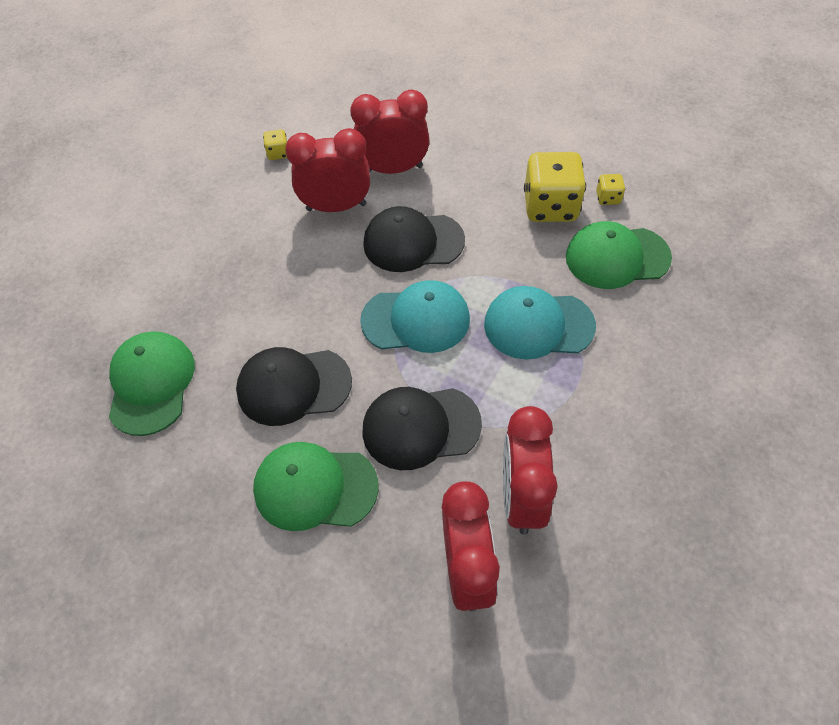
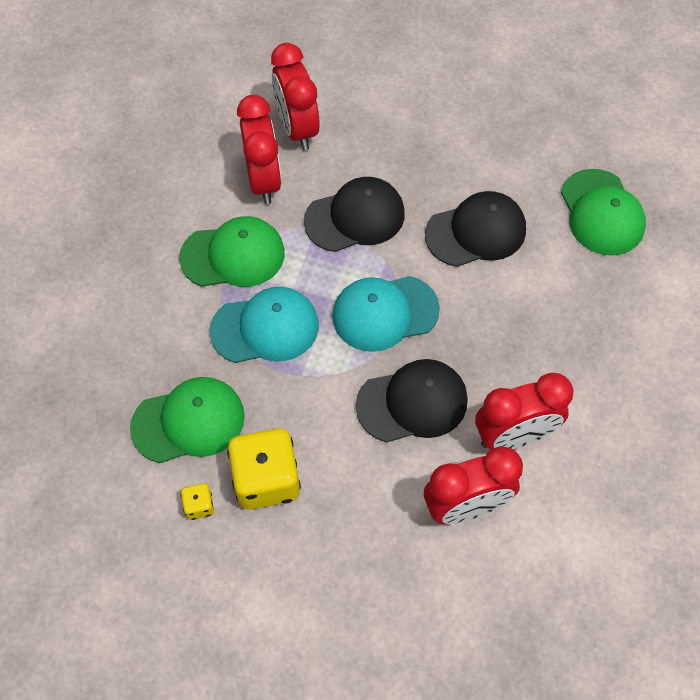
camera: 165 degrees right, 5 degrees up
green cap [253,442,379,531] -> green cap moved to [179,216,285,287]
yellow dice [263,129,287,160] -> none

